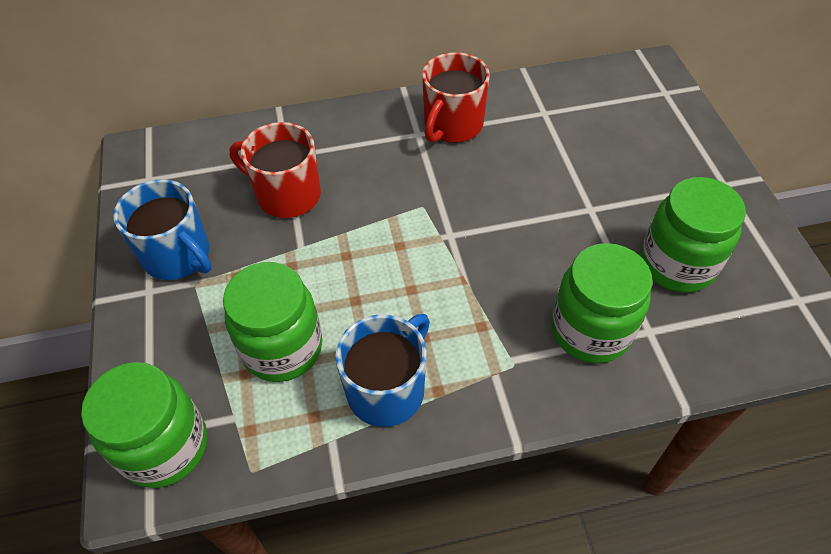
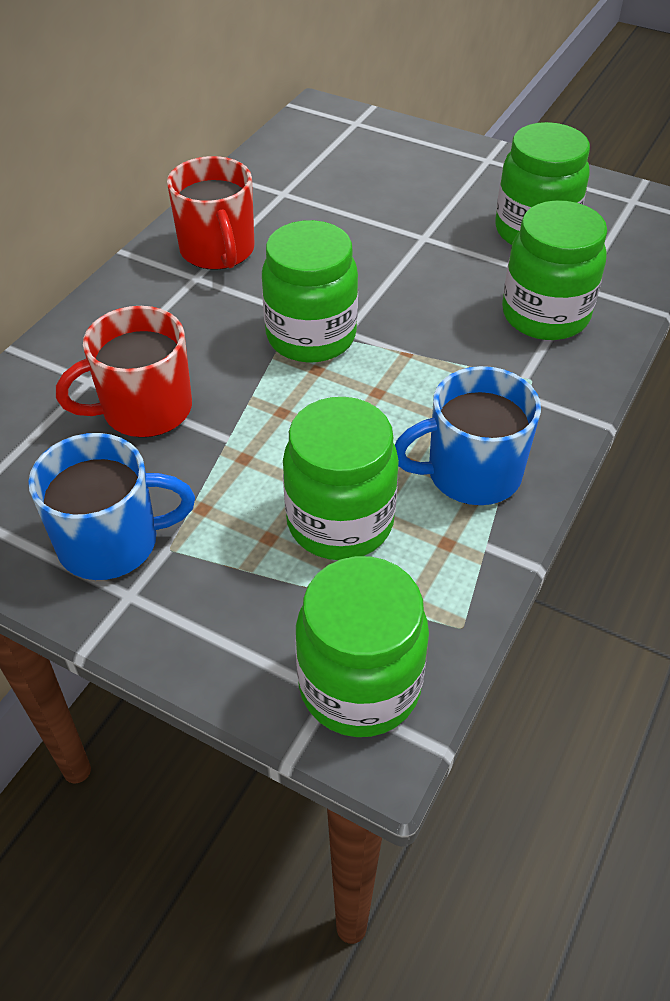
camera: 50 degrees left, 5 degrees down
blue mug [335,314,430,427] -> blue mug turned 90 degrees counterclockwise [395,366,541,505]
none -> green jar [262,220,358,363]

